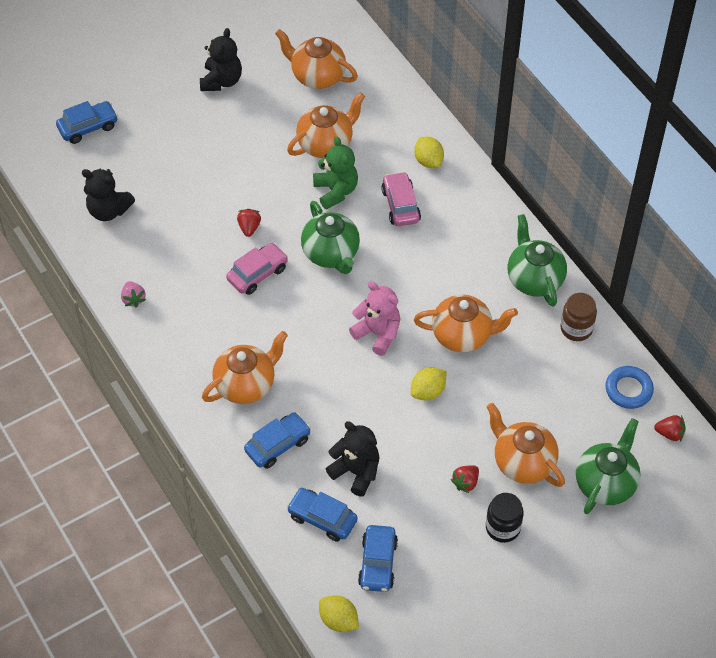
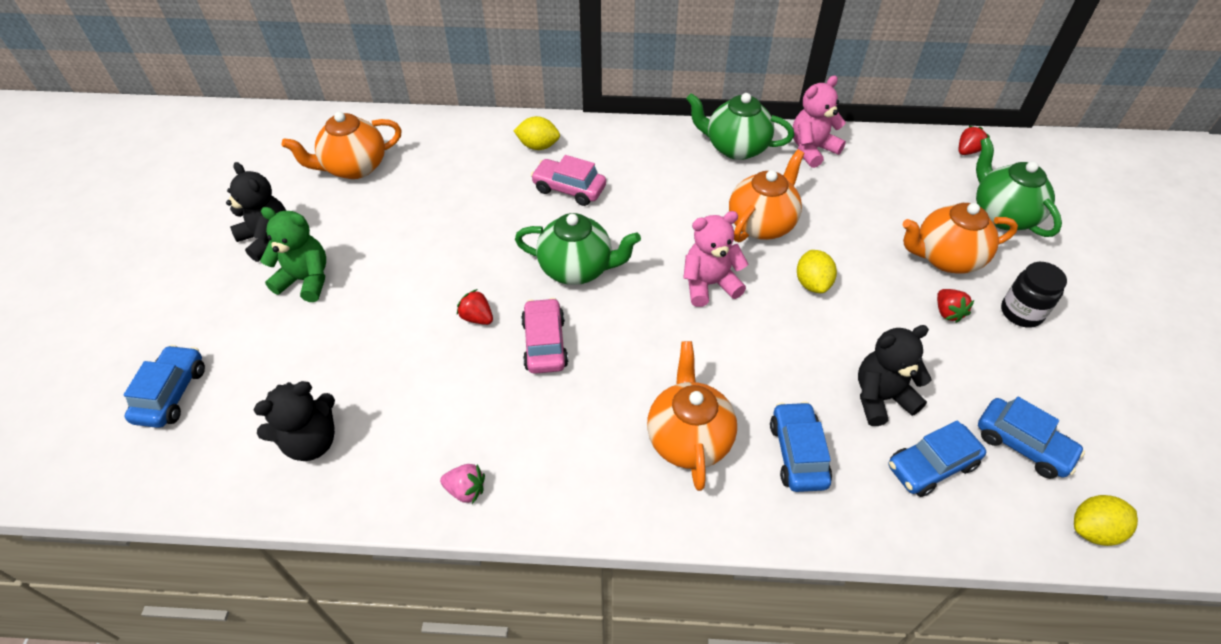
camera: 55 degrees left, 5 degrees down
orange teapot [287,92,365,158] -> none
green teddy bear [313,137,358,210] -> green teddy bear moved to [260,207,326,302]
brown jar [560,293,597,341] -> pink teddy bear [793,76,846,168]
blue ring [605,366,654,409] -> none

